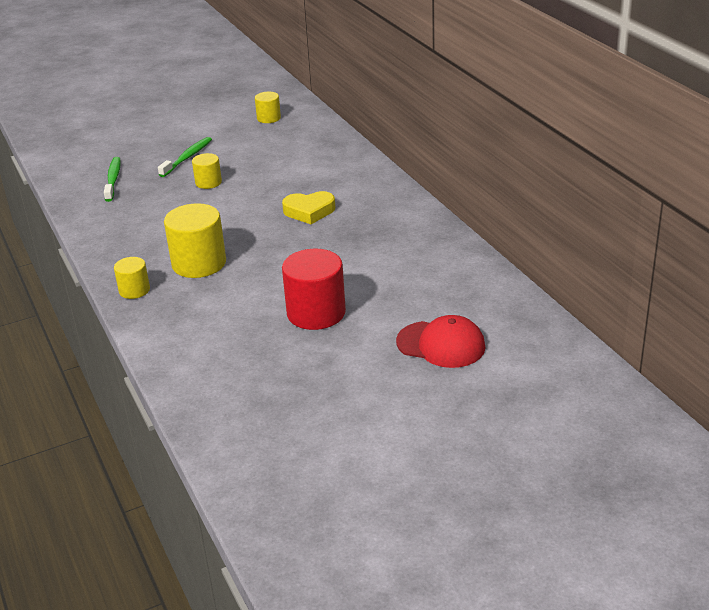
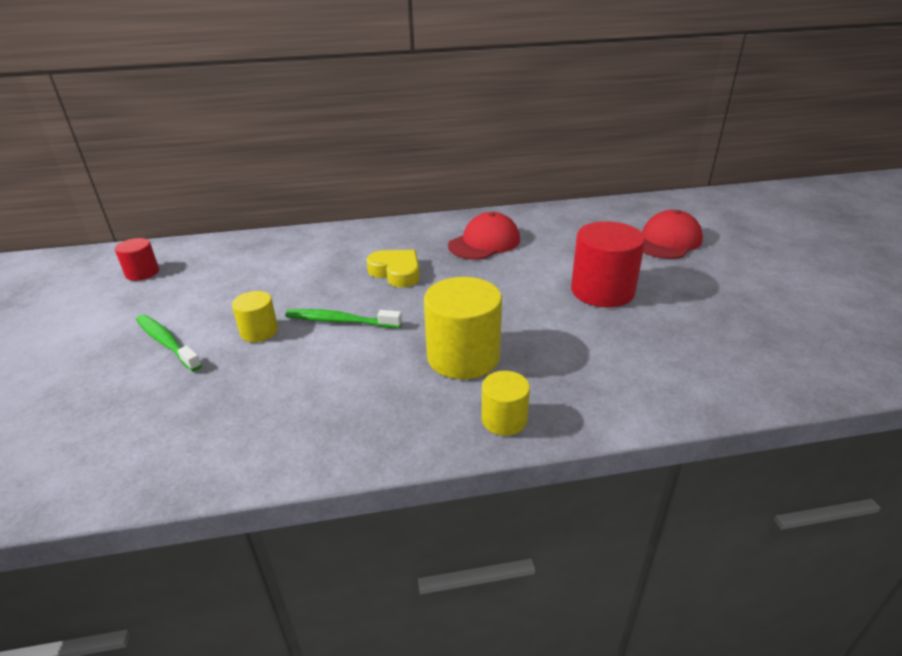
camera: 75 degrees left, 0 degrees up
green toothbrush [104,157,121,202] -> green toothbrush moved to [285,309,402,328]
yellow cylinder [255,92,281,123] -> red cylinder [115,238,159,281]
yellow heart [282,191,336,224] -> yellow heart turned 60 degrees counterclockwise [366,250,420,287]
none -> red cap [448,212,520,260]

